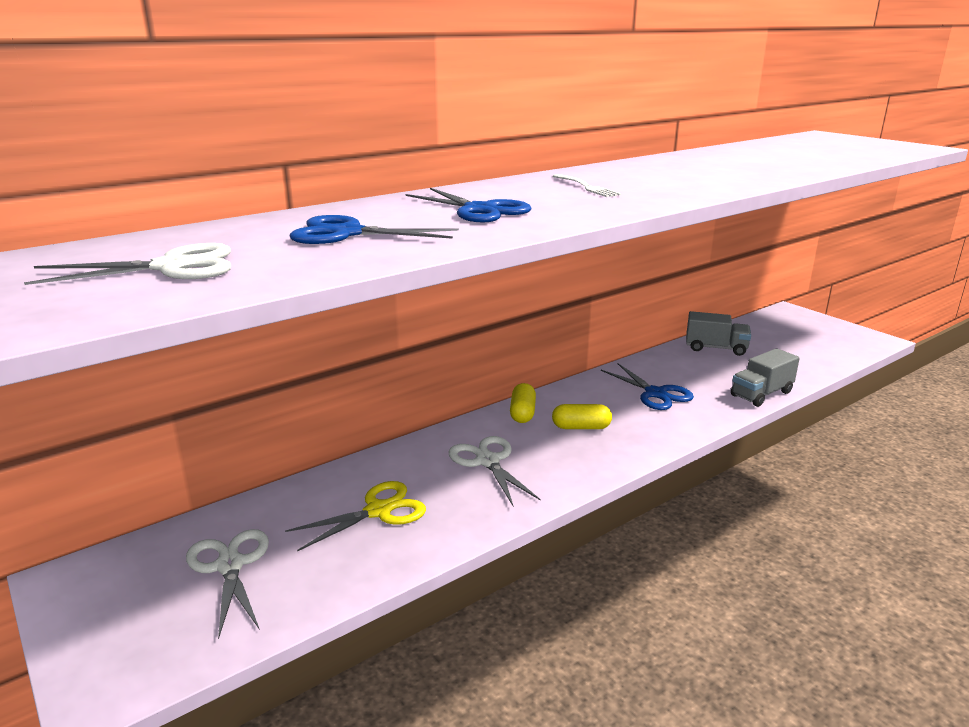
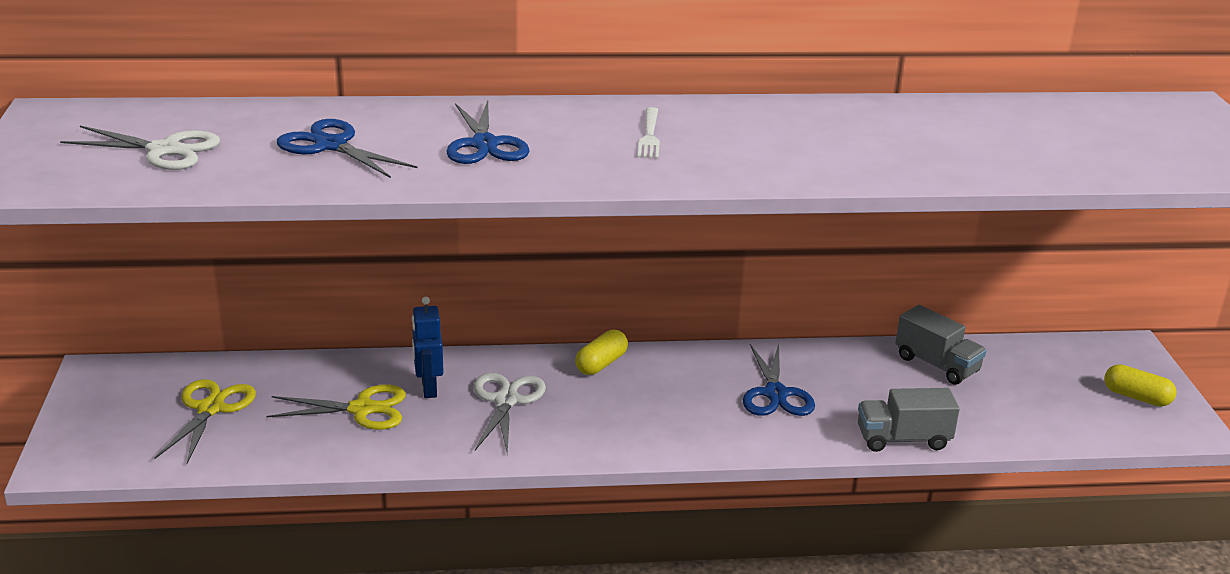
camera: 30 degrees right, 5 degrees up
white scissors [186,529,269,639] -> yellow scissors [154,379,256,464]
yellow capsule [552,404,612,429] -> yellow capsule moved to [1104,364,1177,407]
none -> blue robot [412,297,444,398]

